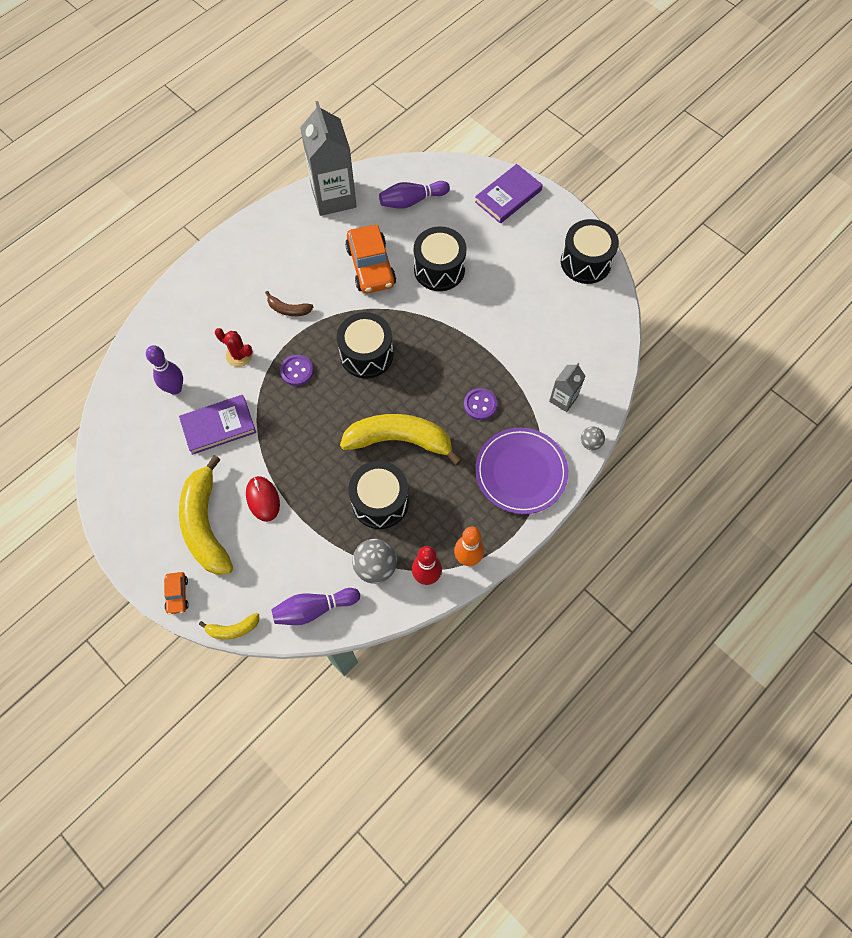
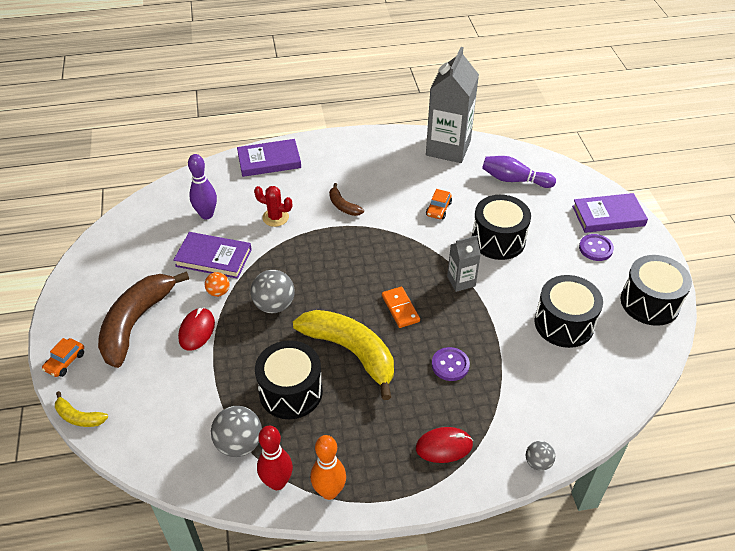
camera: 35 degrees right, 20 degrees down
yellow banana [179,455,233,575] -> brown banana [98,271,189,368]
red cactus [215,328,253,367] -> red cactus turned 45 degrees counterclockwise [254,186,292,227]
purple bowling pin [271,588,360,625] -> none
purple button [280,355,313,386] -> purple button moved to [579,234,614,261]
black drum [337,312,393,379] -> black drum moved to [535,275,603,348]
orange car [345,225,396,293] -> orange car [426,189,452,219], size x0.48
purple plate [475,428,568,514] -> red mouse [416,427,473,463]
grey carton [549,363,585,412] -> grey carton moved to [447,235,481,292]
none -> orange ball [205,272,230,297]
none -> purple book [237,139,301,177]
none -> grey ball [251,270,295,313]
none -> orange domino [382,286,420,328]

